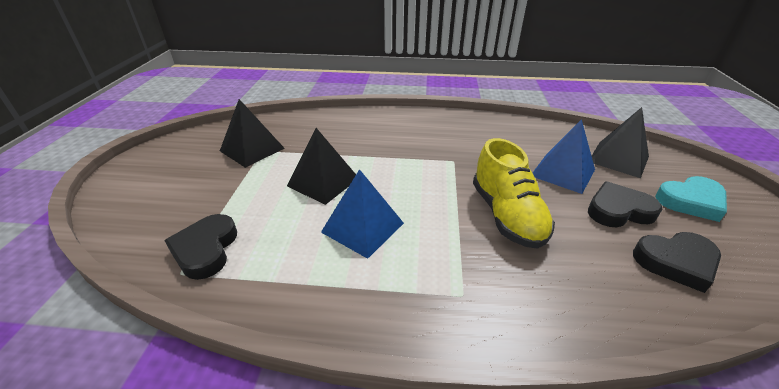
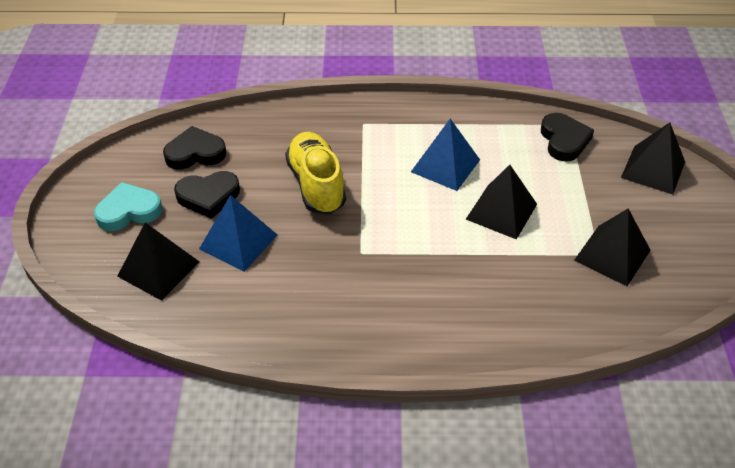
camera: 175 degrees right, 10 degrees up
none -> black pyramid [621,123,685,194]

